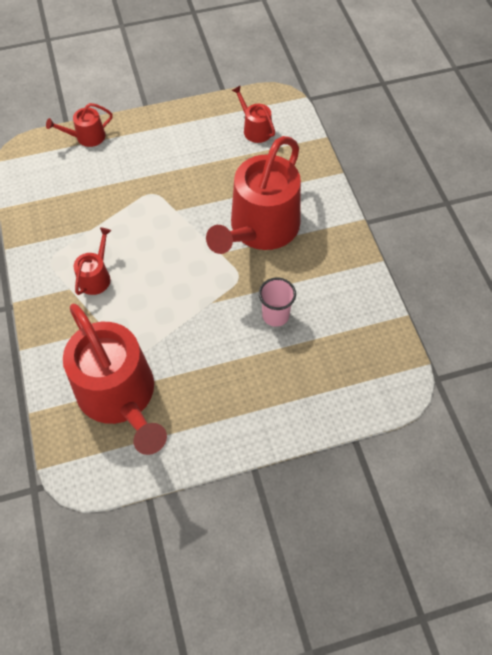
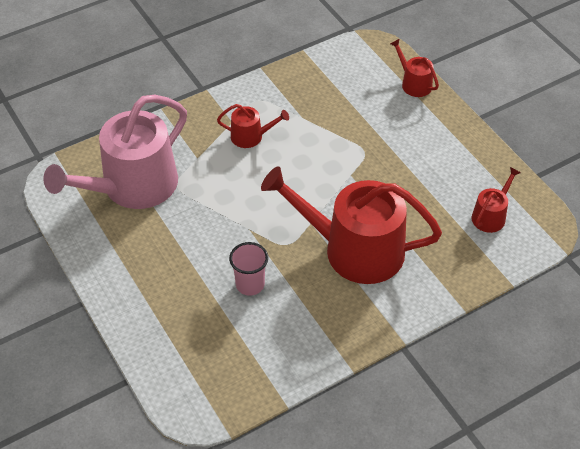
camera: 75 degrees right, 10 degrees down
red watering can [63,304,167,455] -> pink watering can [43,95,187,209]

